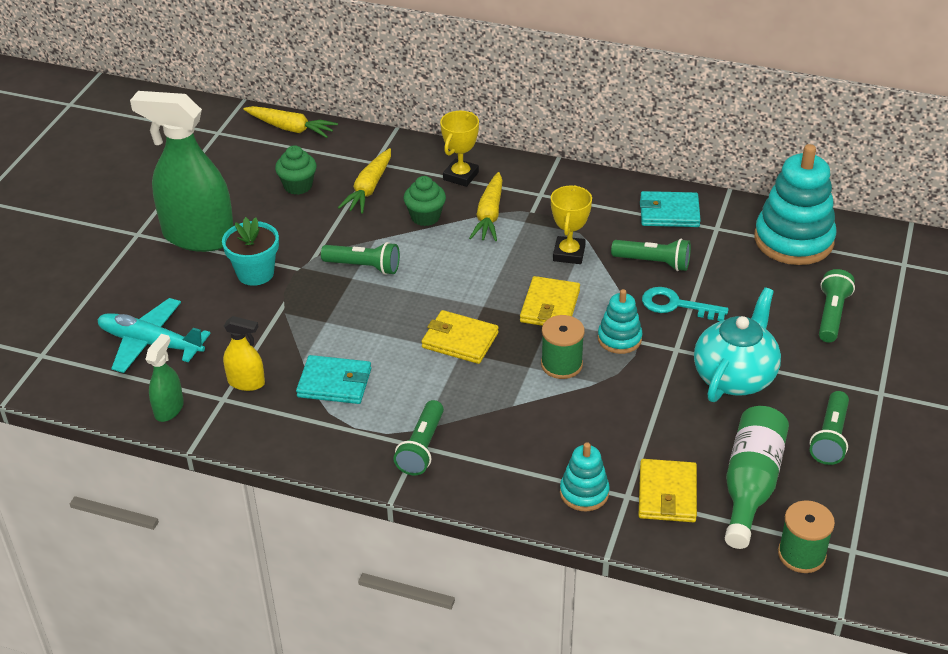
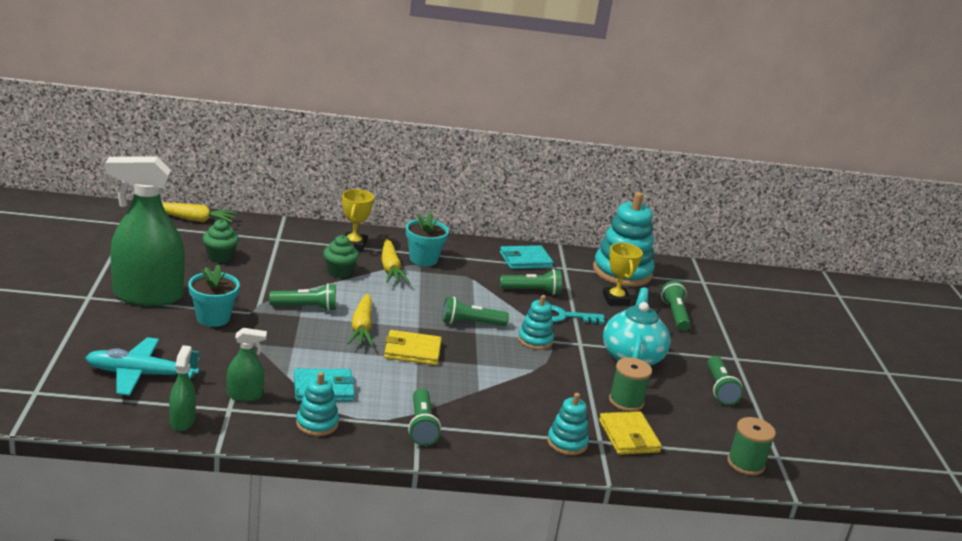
camera: 25 degrees left, 15 degrees down
yellow spray bottle [223,316,265,391] -> green spray bottle [227,328,267,401]
yellow carrot [338,148,391,213] -> yellow carrot moved to [347,294,373,347]
yellow wallet [520,276,580,326] -> green flashlight [442,297,509,326]
green spool [541,315,585,379] -> green spool moved to [609,357,652,412]
yellow trophy [551,185,592,264] -> yellow trophy moved to [603,243,643,305]
green bottle [725,406,789,549] -> none
none -> turquoise stacking toy [296,372,339,436]
none -> turquoise flower pot [406,212,449,266]

